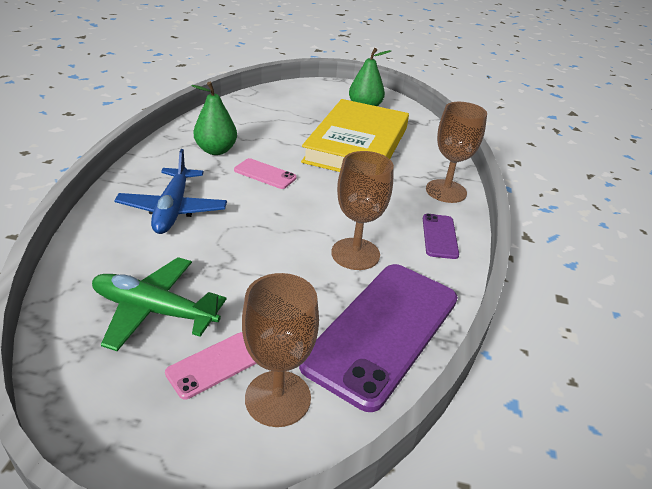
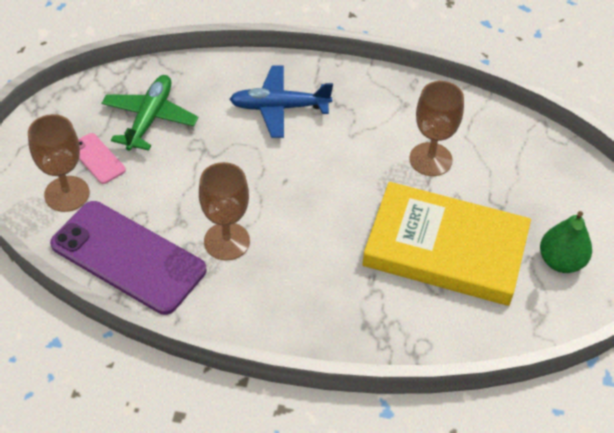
camera: 90 degrees right, 15 degrees up
green pear [192,82,237,155] -> none
pink phone [234,158,297,189] -> none
purple phone [423,214,459,259] -> none
brown goblet [426,102,487,203] -> brown goblet moved to [409,81,464,176]

